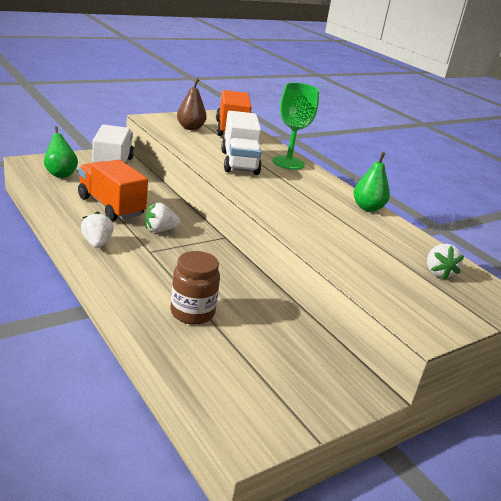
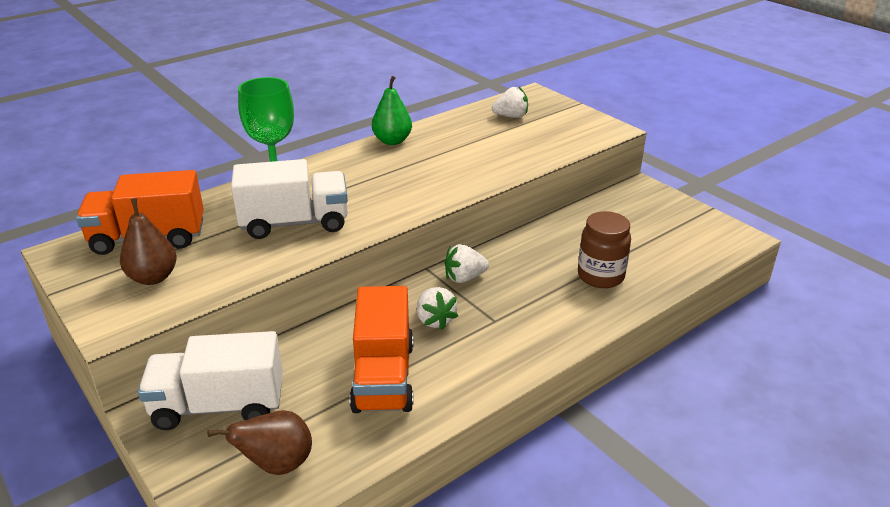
camera: 90 degrees left, 5 degrees up
green pear [44,126,78,178] -> brown pear [207,410,312,475]
orange truck [78,159,148,221] -> orange truck turned 45 degrees counterclockwise [349,286,414,413]
white strawberry [81,211,114,248] -> white strawberry moved to [444,244,489,283]

